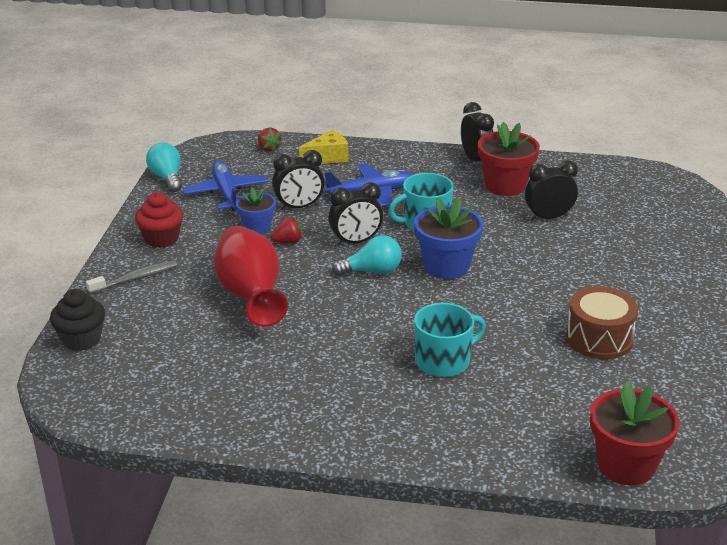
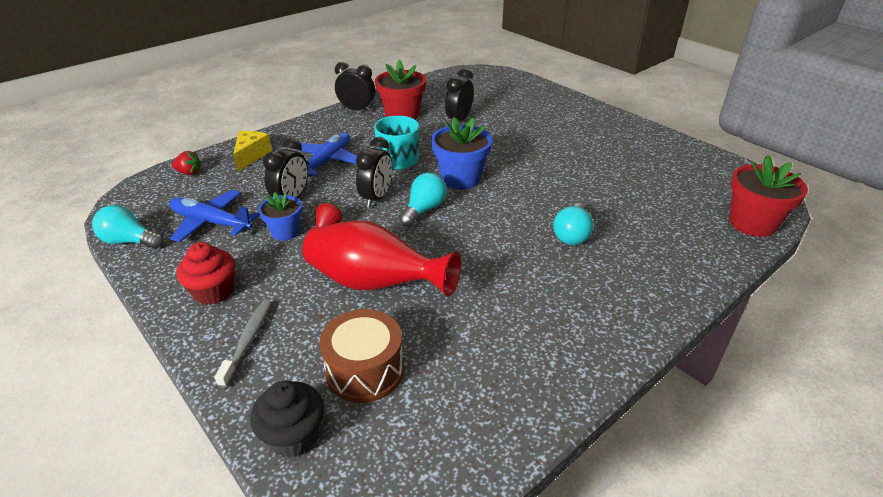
camera: 50 degrees left, 5 degrees up
turquoise mug [414,303,486,377] -> turquoise light bulb [553,203,593,245]
brown drum [566,286,638,359] -> brown drum moved to [320,309,404,403]

